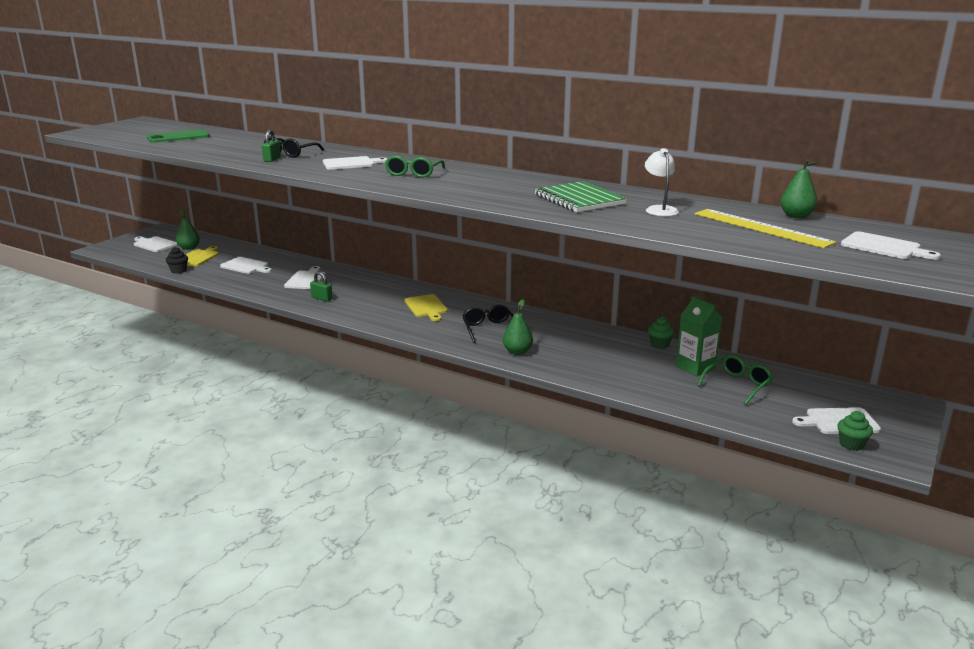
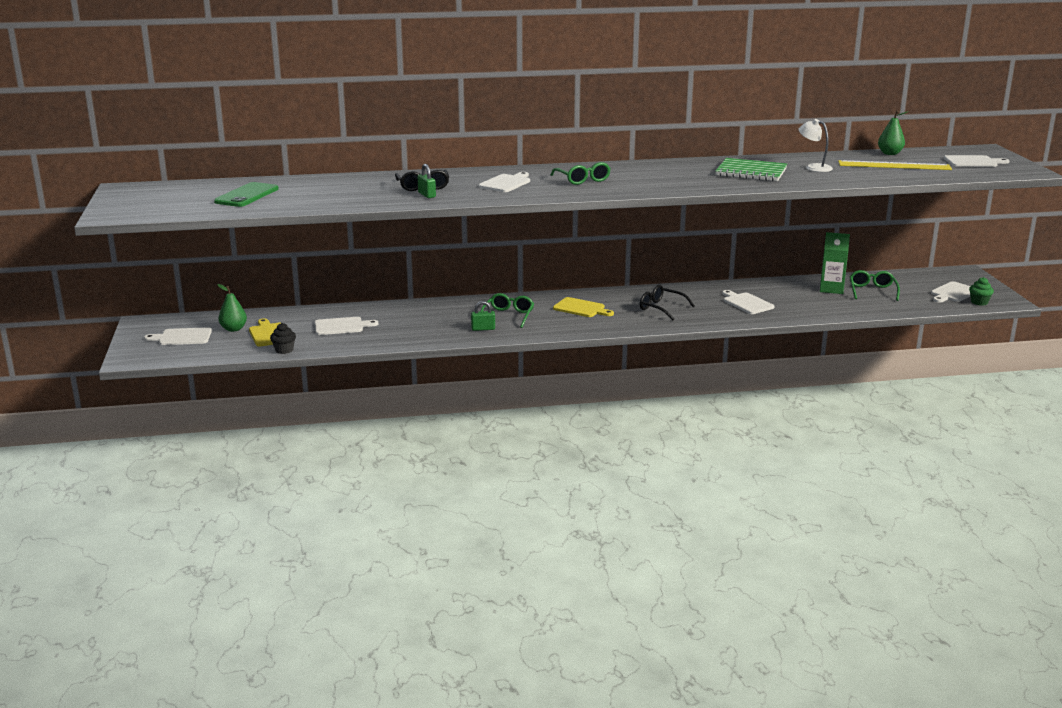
camera: 40 degrees left, 0 degrees up
white cutting board [284,266,326,289] -> white cutting board moved to [722,290,774,314]
green pear [503,299,533,355] -> none
green cupcake [648,316,675,349] -> none
none -> green glasses [481,293,534,328]

